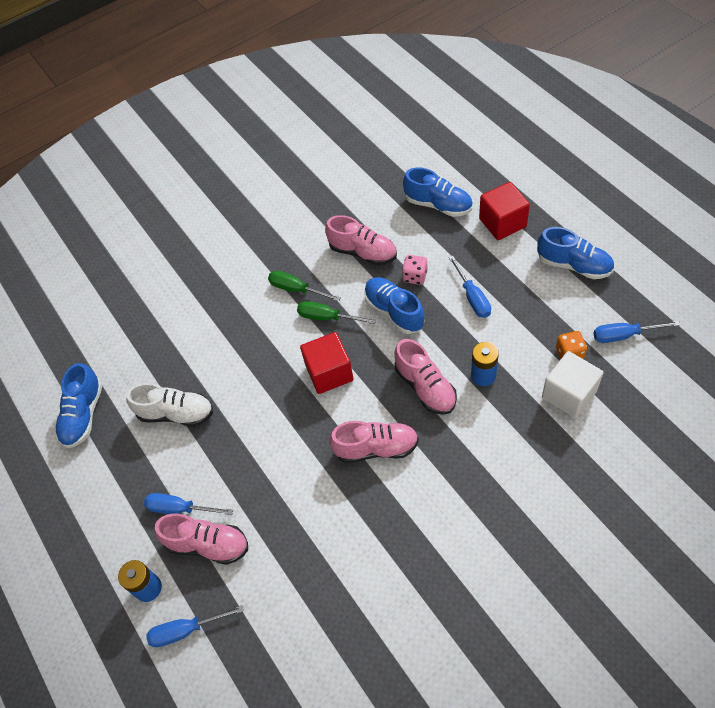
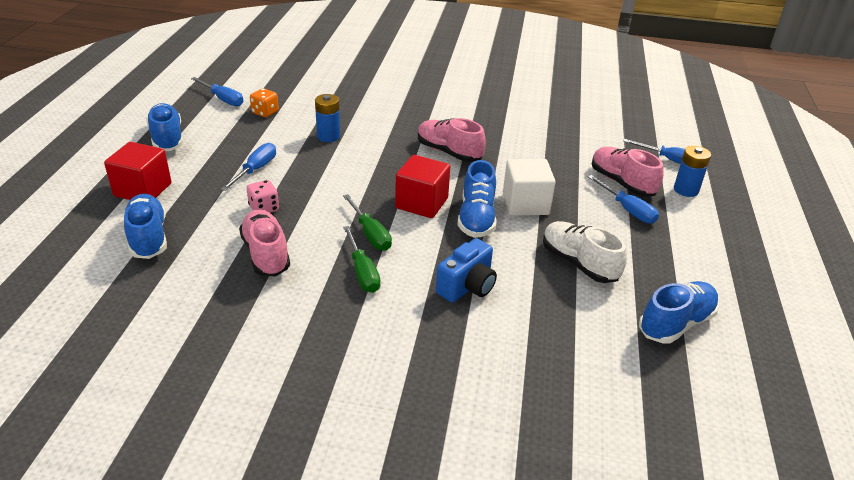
camera: 145 degrees left, 20 degrees down
blue shoe [364,277,425,334] -> blue shoe moved to [457,160,497,238]
pink shoe [394,339,457,415] -> none
white cube [542,351,603,418] -> white cube moved to [503,159,556,216]
none -> blue camera [436,238,497,303]

